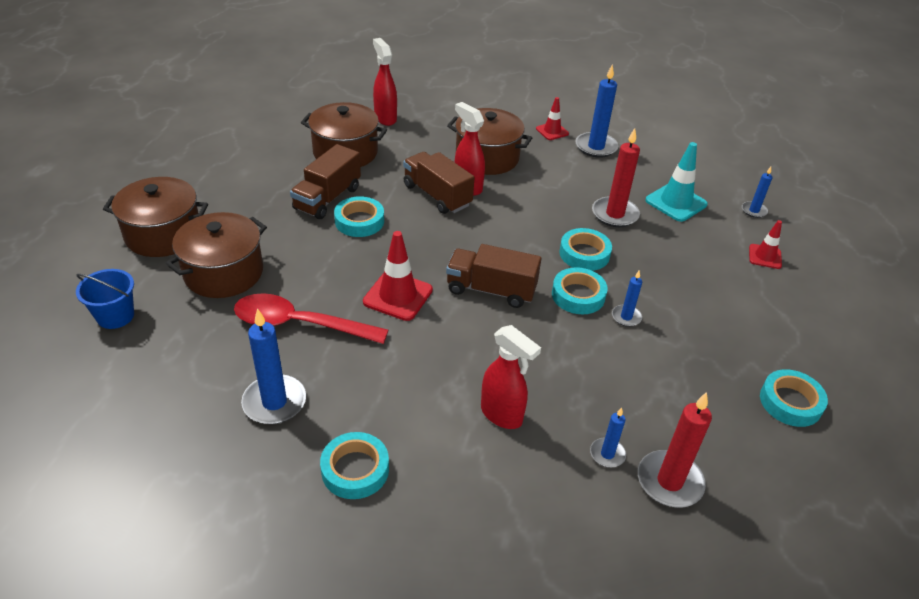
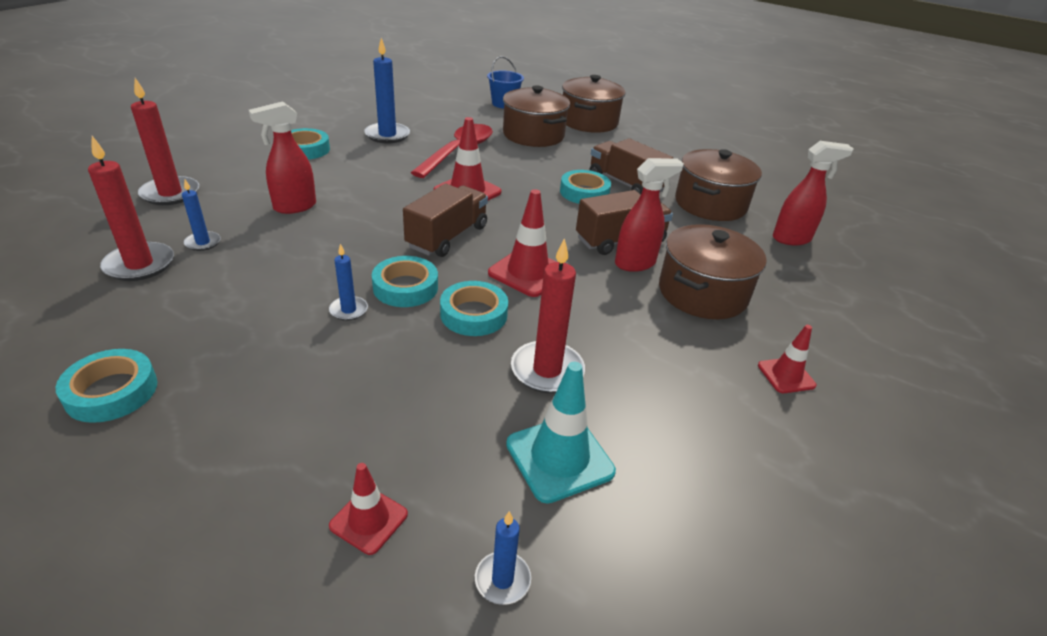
camera: 105 degrees right, 5 degrees down
blue candle [575,65,618,158] -> none
none -> red candle [131,78,199,205]
none -> red traffic cone [488,189,557,297]

